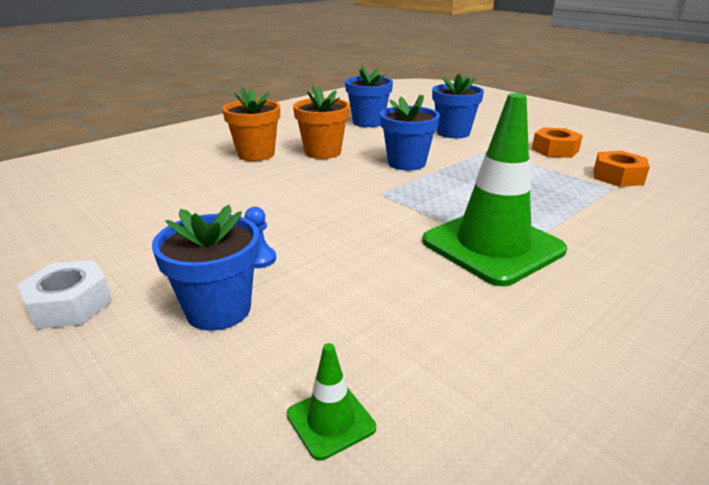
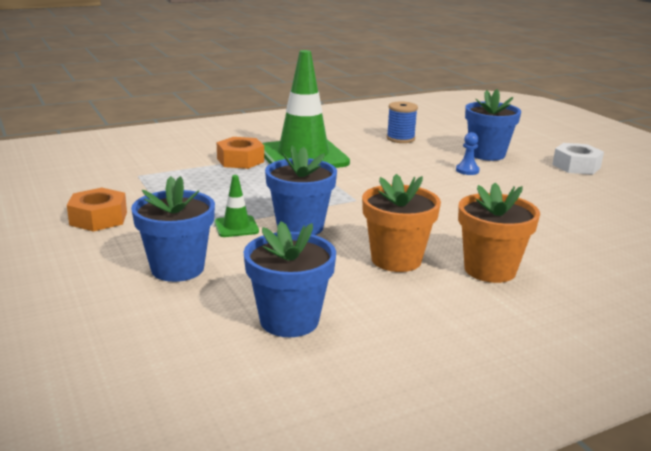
camera: 165 degrees left, 5 degrees down
green traffic cone [287,343,376,461] -> green traffic cone moved to [215,175,259,237]
orange nut [594,151,650,187] -> orange nut moved to [217,137,264,169]
none -> blue spool [387,101,418,143]

